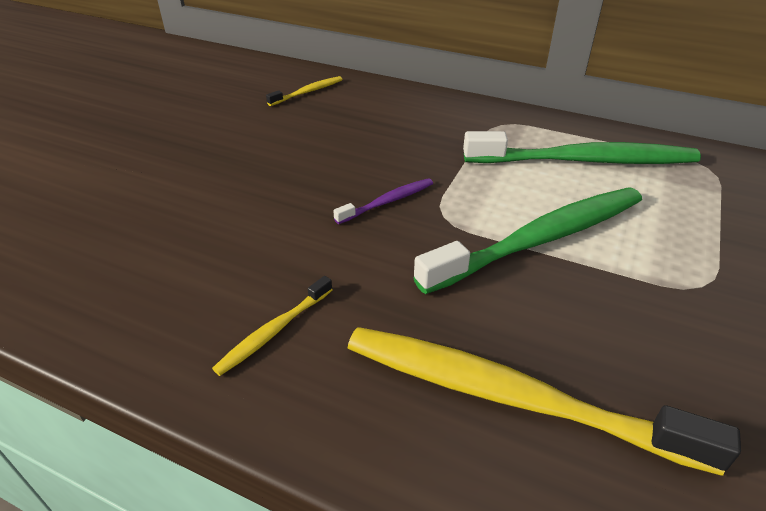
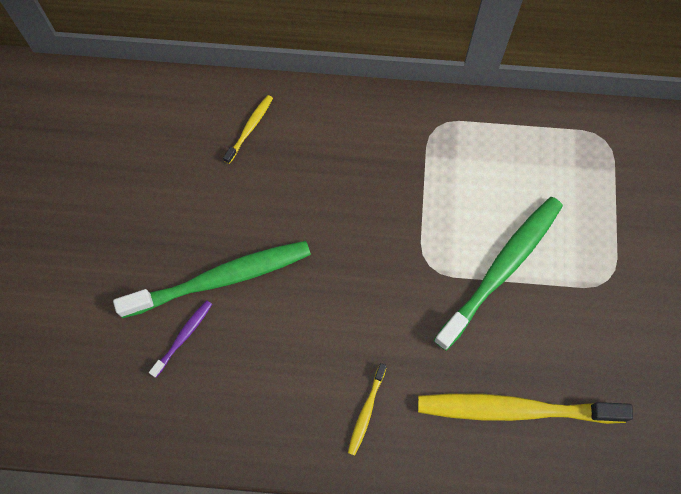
camera: 20 degrees left, 30 degrees up
purple toothbrush [333,178,433,224] -> purple toothbrush moved to [149,300,212,377]
green toothbrush [463,131,701,164] -> green toothbrush moved to [113,241,311,318]

